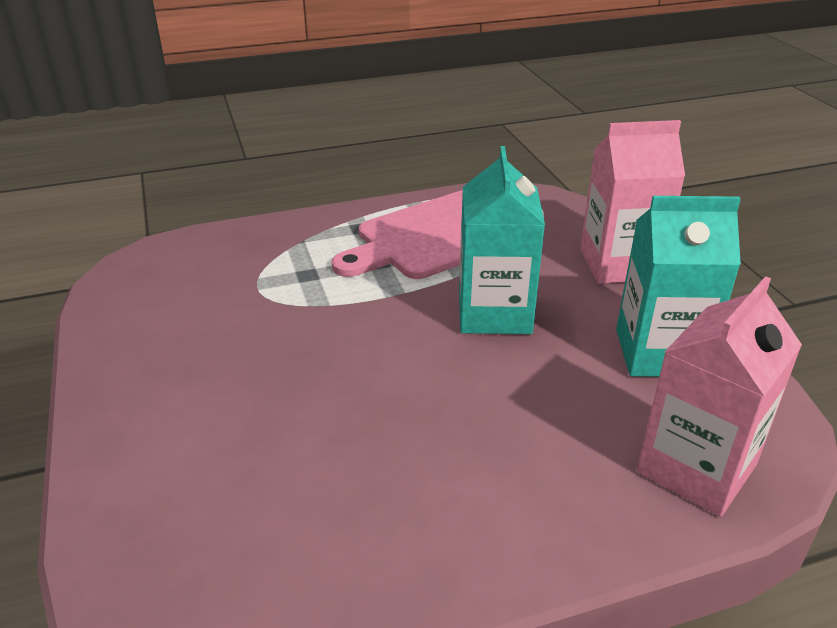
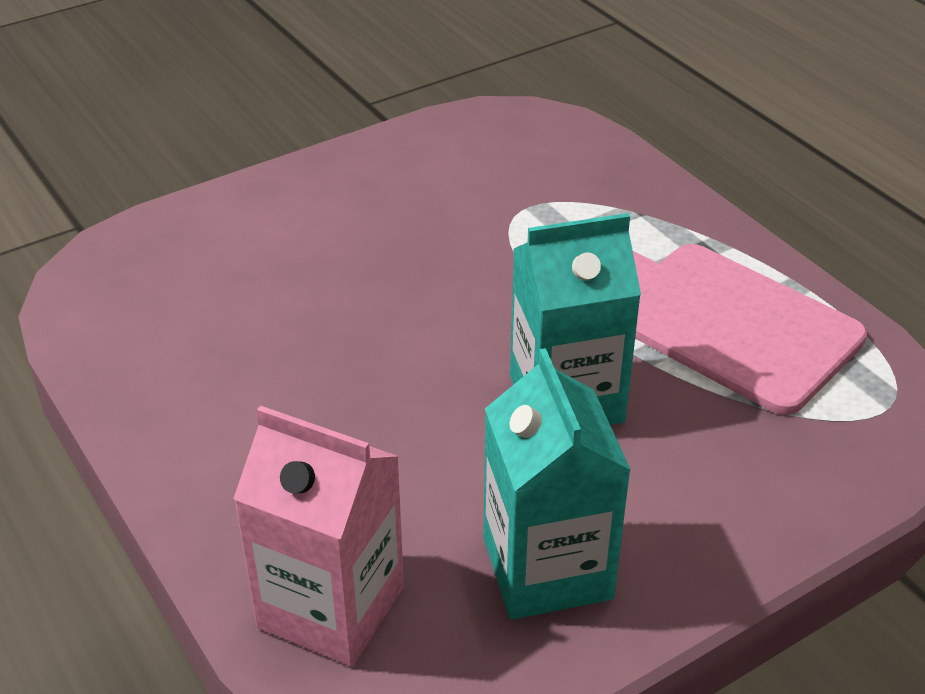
camera: 75 degrees right, 5 degrees up
pink carton [580,120,685,284] -> none

